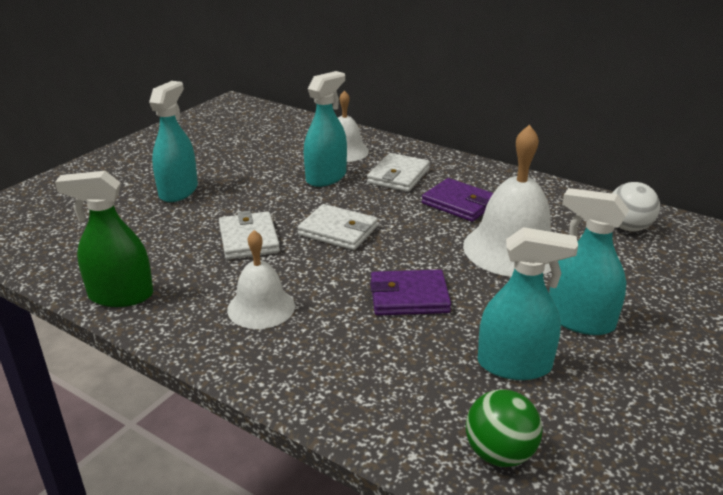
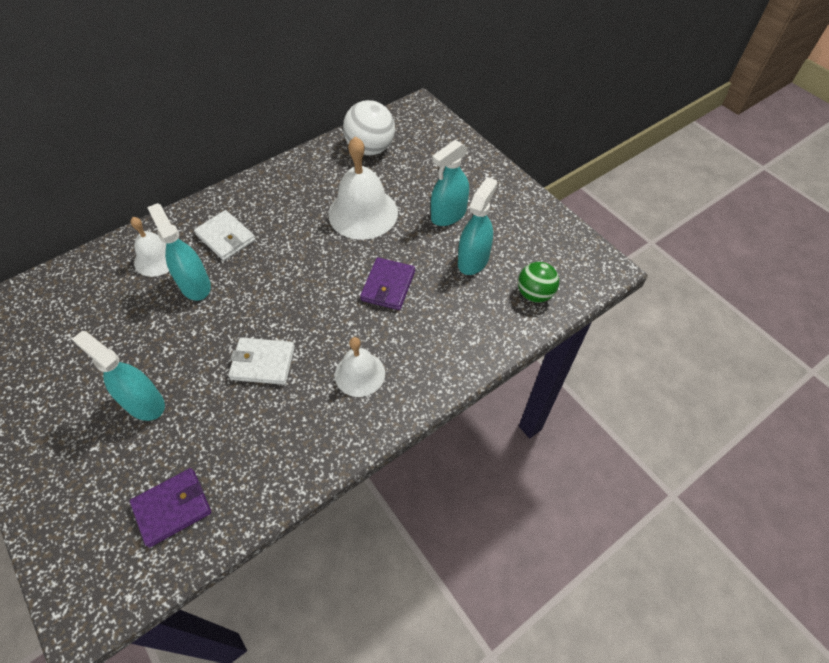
camera: 70 degrees left, 25 degrees up
green spray bottle [55,171,153,307] -> none
white wallet [297,204,378,250] -> none
purple wallet [422,178,493,222] -> purple wallet moved to [130,468,211,547]
white ball [612,182,660,232] -> white ball [343,100,395,155], size x1.52

